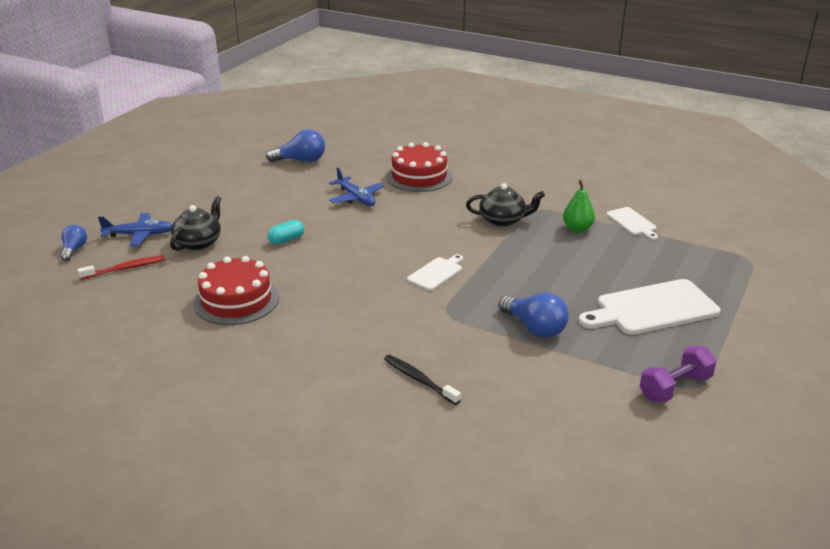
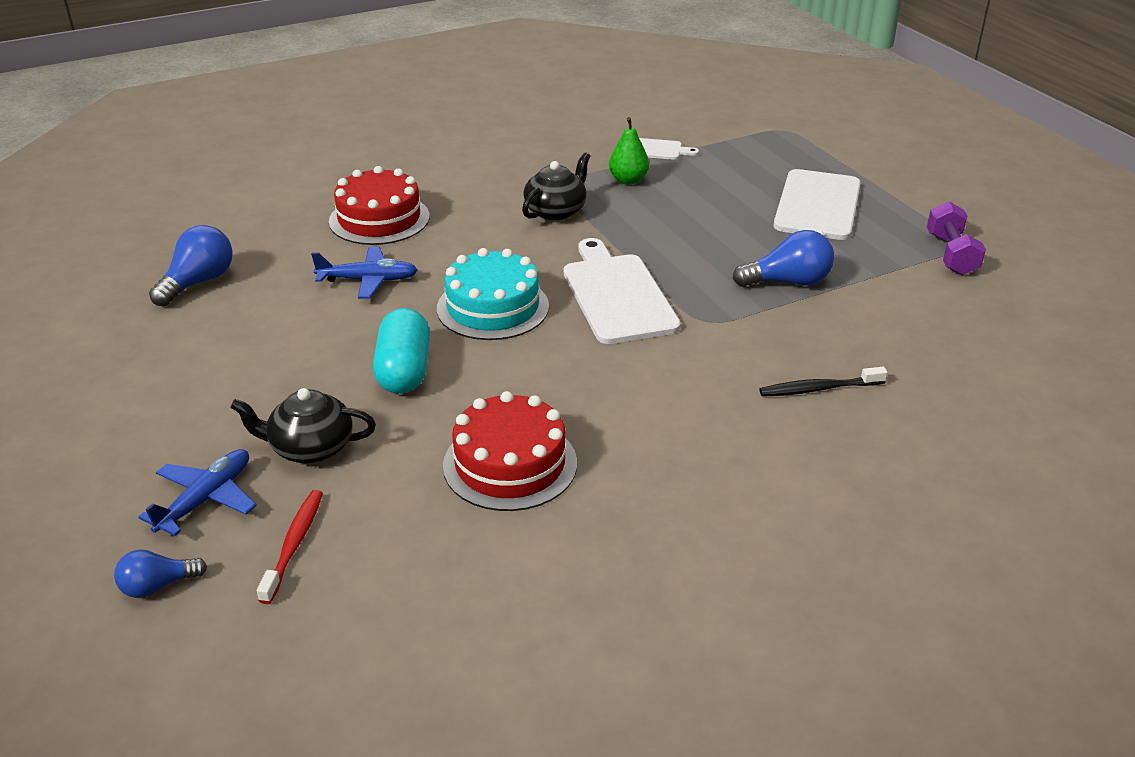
camera: 55 degrees left, 5 degrees up
blue light bulb [61,225,87,261] -> blue light bulb turned 60 degrees counterclockwise [114,549,207,598]
black teapot [170,196,221,251] -> black teapot turned 60 degrees counterclockwise [230,388,376,463]
turquoise capsule [268,220,304,245] -> turquoise capsule [373,308,430,394], size x1.73
white cutting board [407,254,463,291] -> white cutting board [564,238,681,344], size x1.89
none -> turquoise cake [437,248,549,340]

